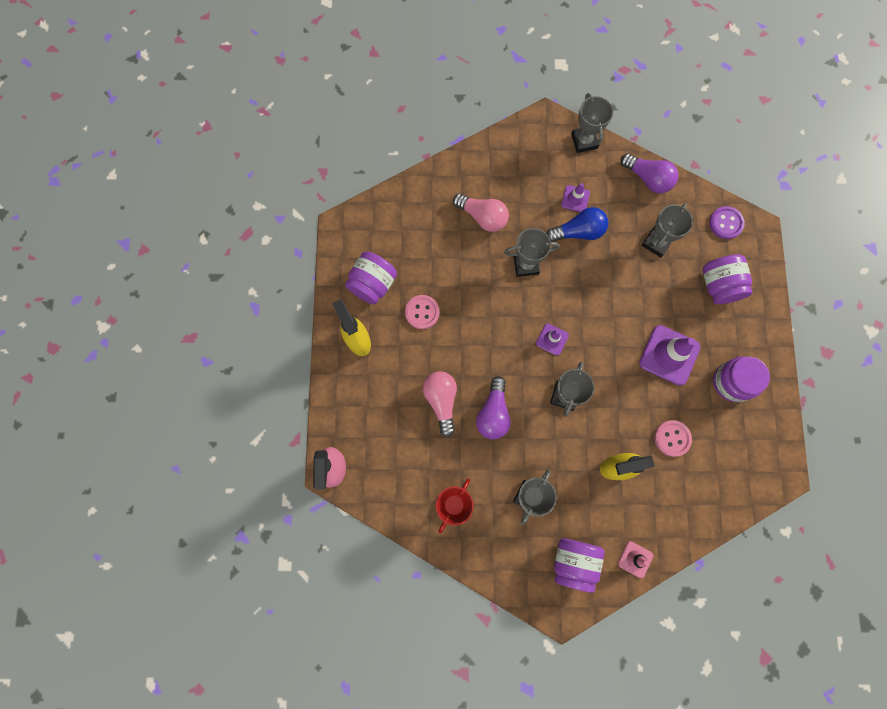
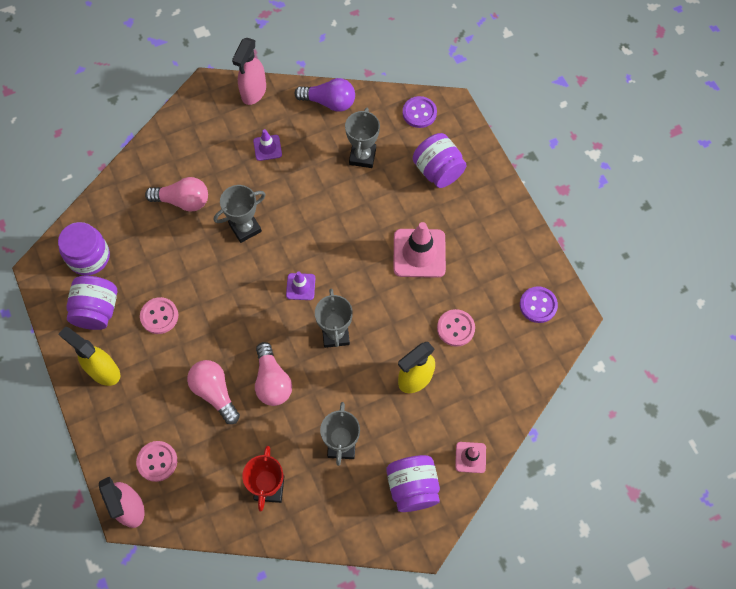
camera: 25 degrees left, 10 degrees down
purple light bulb [476,376,511,439] -> pink light bulb [255,342,292,406]
blue light bulb [546,207,608,242] -> none
grey trophy [571,93,613,153] -> pink spray bottle [232,38,266,105]
purple traffic cone [639,325,700,386] -> pink traffic cone [393,222,446,278]
purple jar [713,356,770,402] -> purple jar moved to [58,222,110,276]
none -> pink button [136,441,177,482]
none -> purple button [520,286,558,323]

